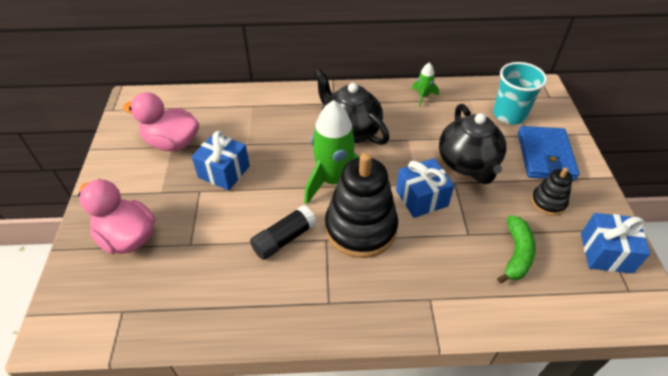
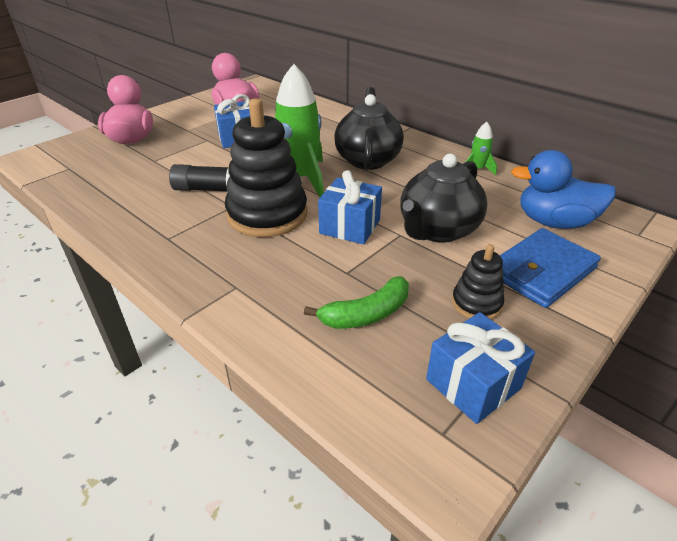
camera: 45 degrees right, 10 degrees down
turquoise cup [493,62,547,124] -> blue duck [511,150,616,229]

